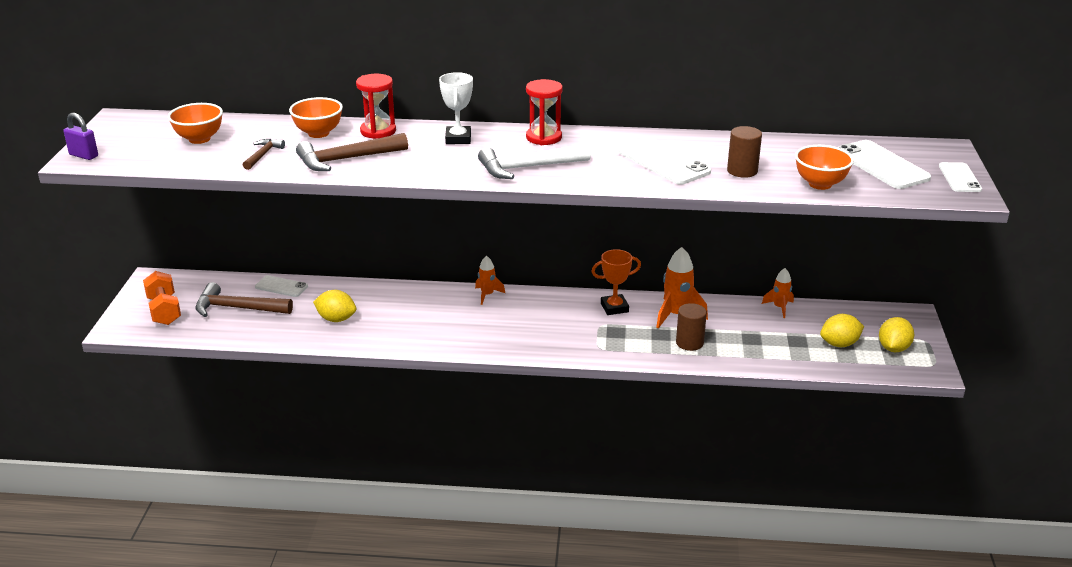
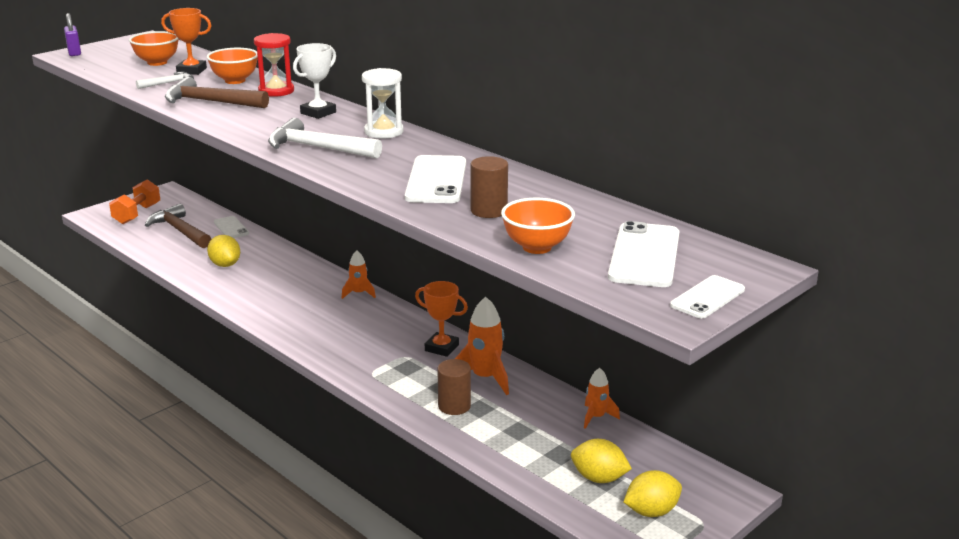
camera: 40 degrees right, 5 degrees down
brown hammer [243,139,285,170] -> white hammer [136,72,194,89]
red hourglass [526,79,563,145] -> white hourglass [362,68,403,139]
none -> orange trophy [161,8,212,75]

